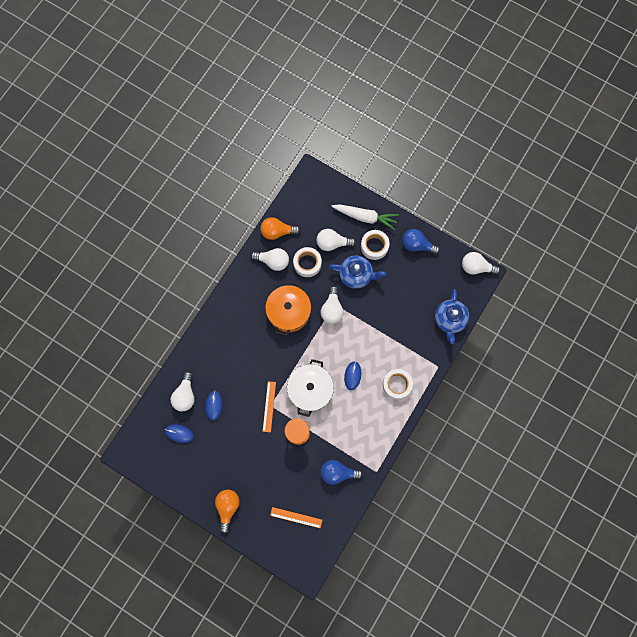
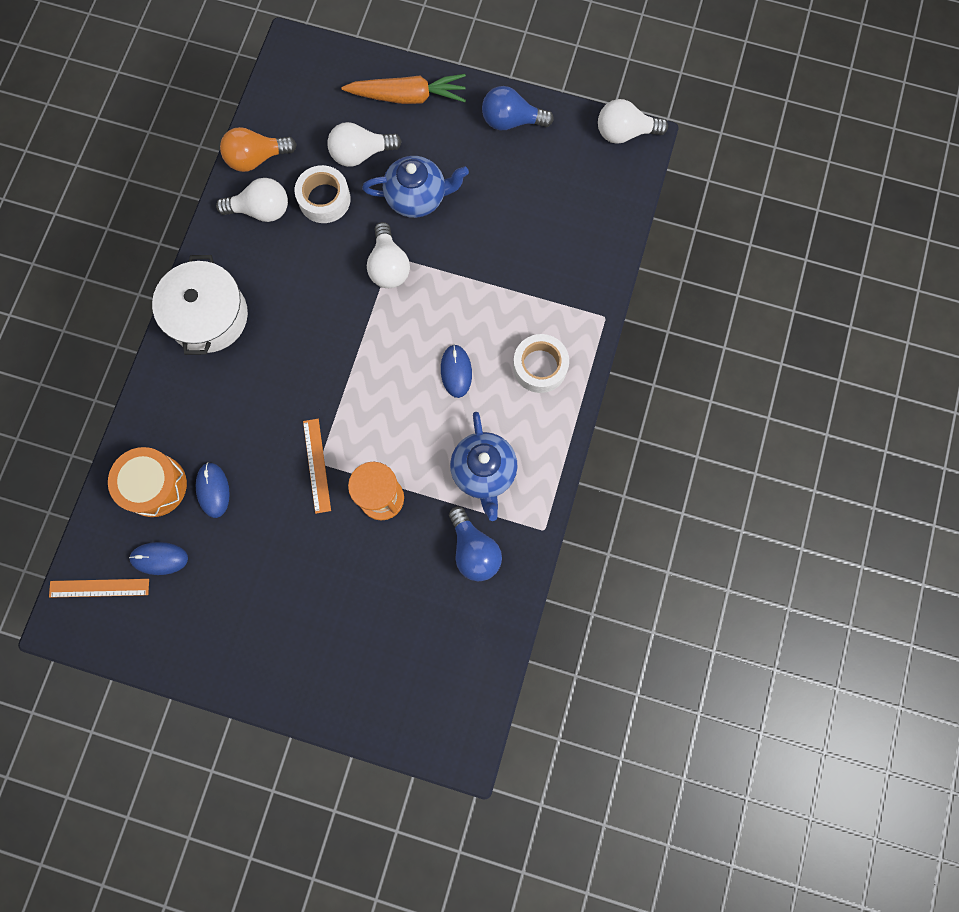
camera: 15 degrees left, 0 degrees up
white light bulb [171,371,194,411] -> orange drum [108,447,187,517]
orange light bulb [215,489,239,533] -> none
orange pot [265,281,311,336] -> none
orange ruler [270,507,322,528] -> orange ruler moved to [49,579,149,598]
white pot [287,359,334,417] -> white pot moved to [152,255,248,355]
blue light bulb [321,460,363,485] -> blue light bulb turned 105 degrees counterclockwise [449,507,502,581]
white carrot [331,204,399,230] -> orange carrot [342,74,466,104]
white tape [361,230,390,260] -> none
blue teapot [435,289,469,344] -> blue teapot moved to [450,412,517,521]

